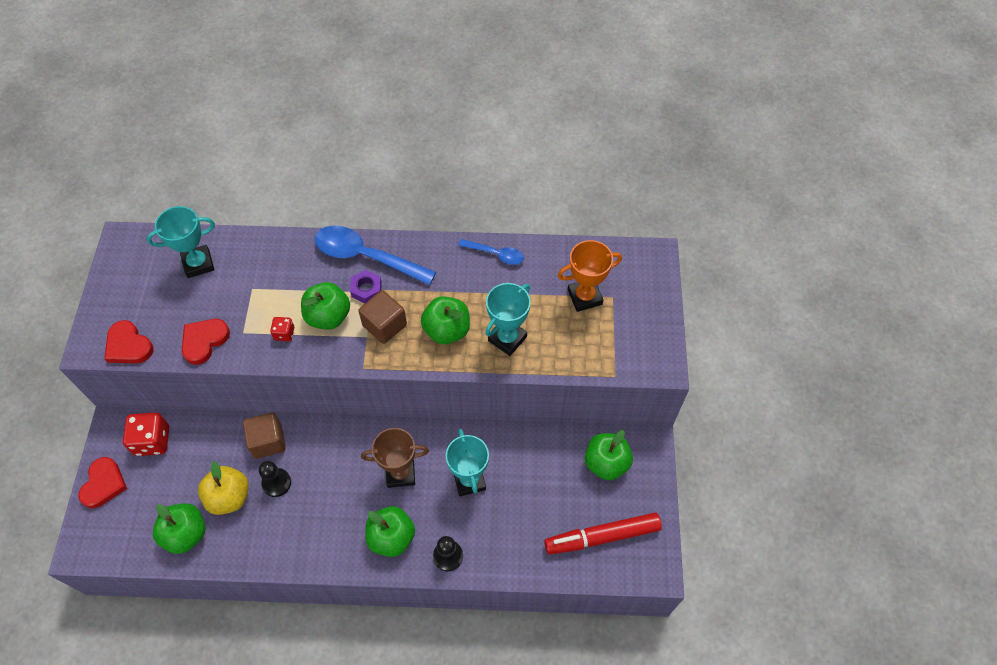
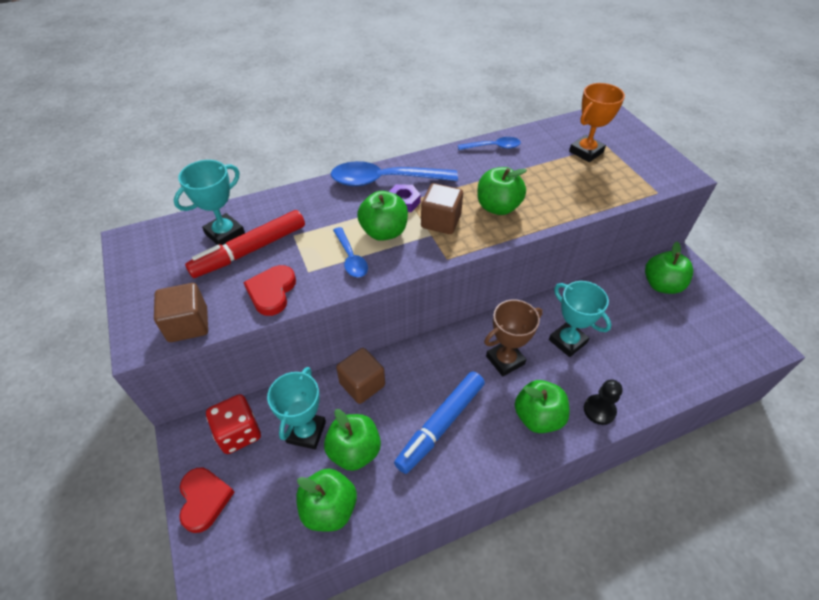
camera: 25 degrees left, 10 degrees down
red heart [104,320,154,363] -> brown cube [154,283,208,342]
yellow apple [198,461,249,515] -> green apple [324,409,381,471]
black pawn [259,461,291,497] -> none
red dice [270,317,294,341] -> blue spoon [333,227,368,277]
turquoise trophy [485,283,531,356] -> turquoise trophy moved to [267,367,326,450]
red marker [544,512,662,555] -> red marker moved to [185,210,305,278]
none -> blue marker [394,372,485,474]

